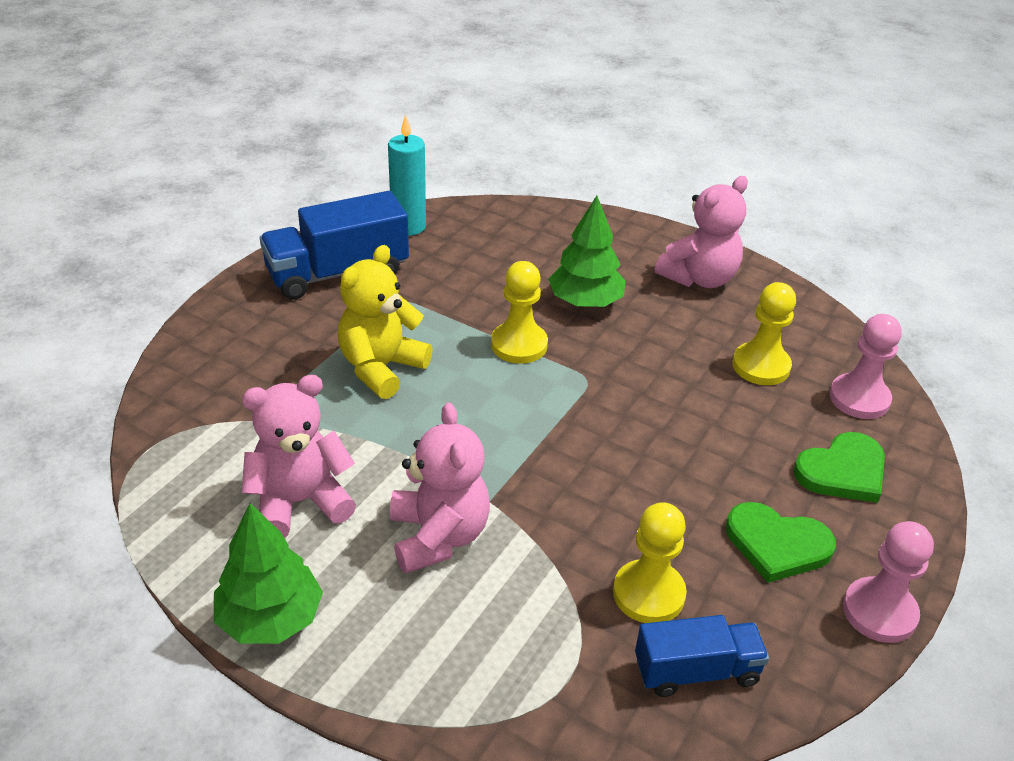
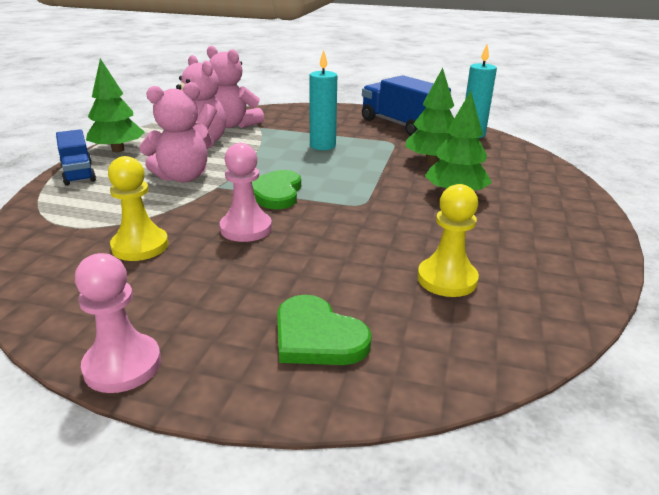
camera: 75 degrees right, 10 degrees down
yellow teddy bear [338,245,433,399] -> turquoise candle [309,50,337,150]
yellow pawn [491,261,548,364] -> none
blue truck [635,615,769,697] -> blue truck moved to [56,129,96,186]
pink teddy bear [655,176,748,288] -> pink teddy bear moved to [207,46,264,128]
green heart [726,502,836,583] -> green heart moved to [252,170,301,209]
pink pawn [829,314,902,419] -> pink pawn moved to [220,143,272,242]
none -> green tree [406,68,454,164]

